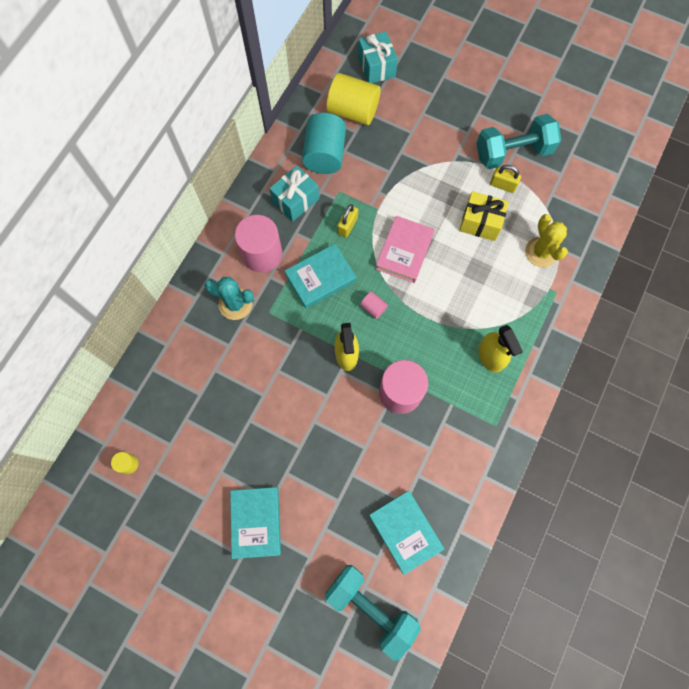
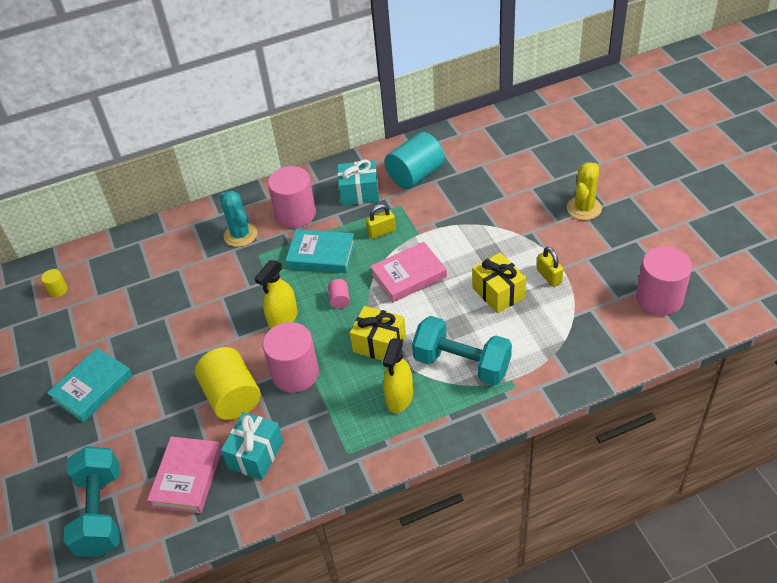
camera: 45 degrees right, 25 degrees down
yellow cylinder [326,73,381,125] -> yellow cylinder moved to [195,347,261,420]
turquoise gift [358,31,398,83] -> turquoise gift moved to [221,412,283,480]
turquoise book [369,491,444,575] -> pink book [147,437,222,514]
turquoise dumbbell [477,114,561,169] -> turquoise dumbbell moved to [412,316,512,386]
yellow cactus [525,214,568,267] -> yellow cactus moved to [567,163,602,220]
none -> yellow gift [350,306,406,361]
none -> pink cylinder [636,246,692,316]

